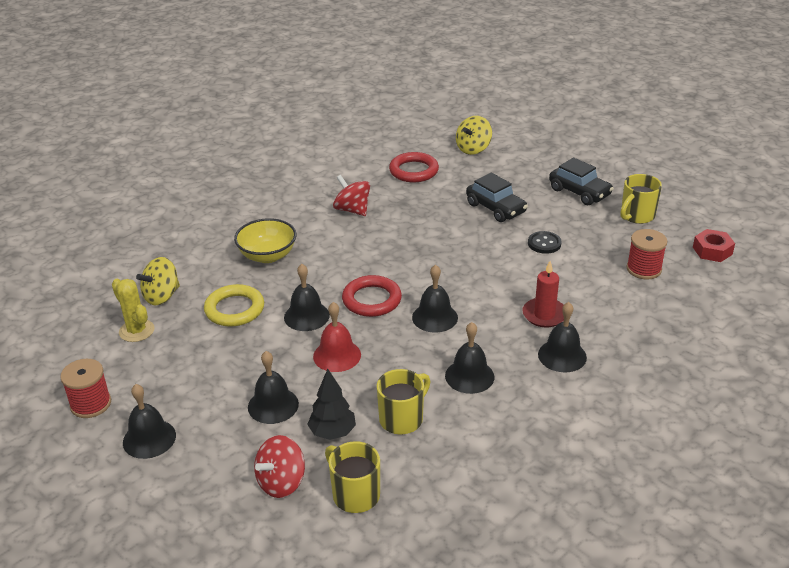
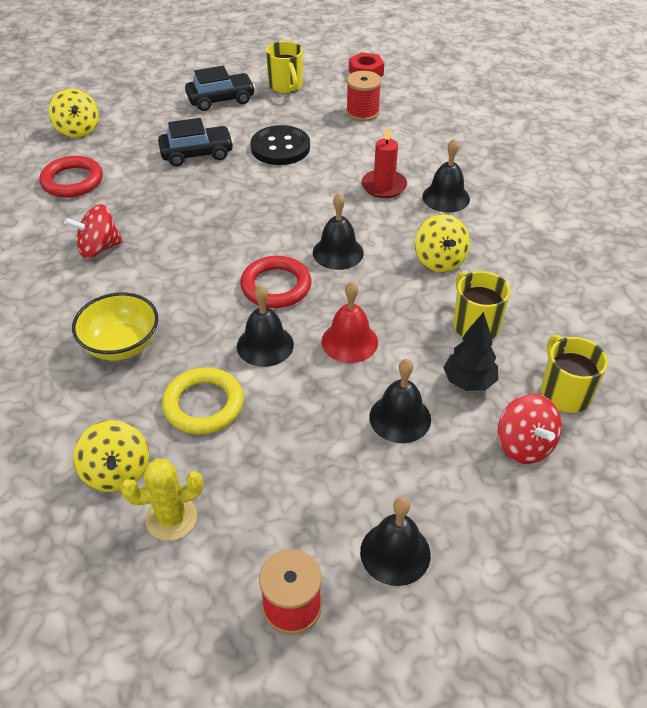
camera: 65 degrees left, 10 degrees up
yellow mug [325,441,380,513] -> yellow mug turned 90 degrees clockwise [541,335,608,413]
black bell [445,322,494,394] -> yellow spinning top [415,214,470,272]
black button [528,231,562,254] -> black button [250,125,310,165], size x1.69

